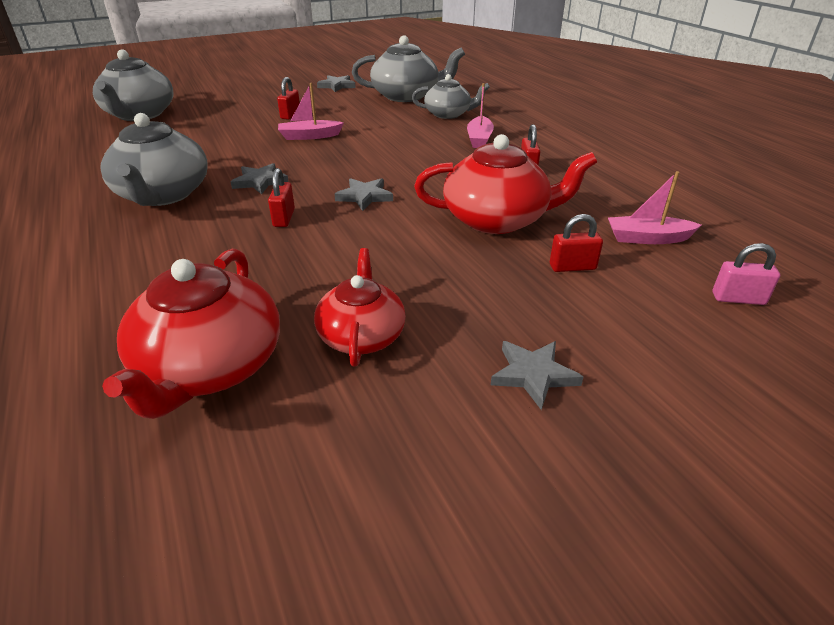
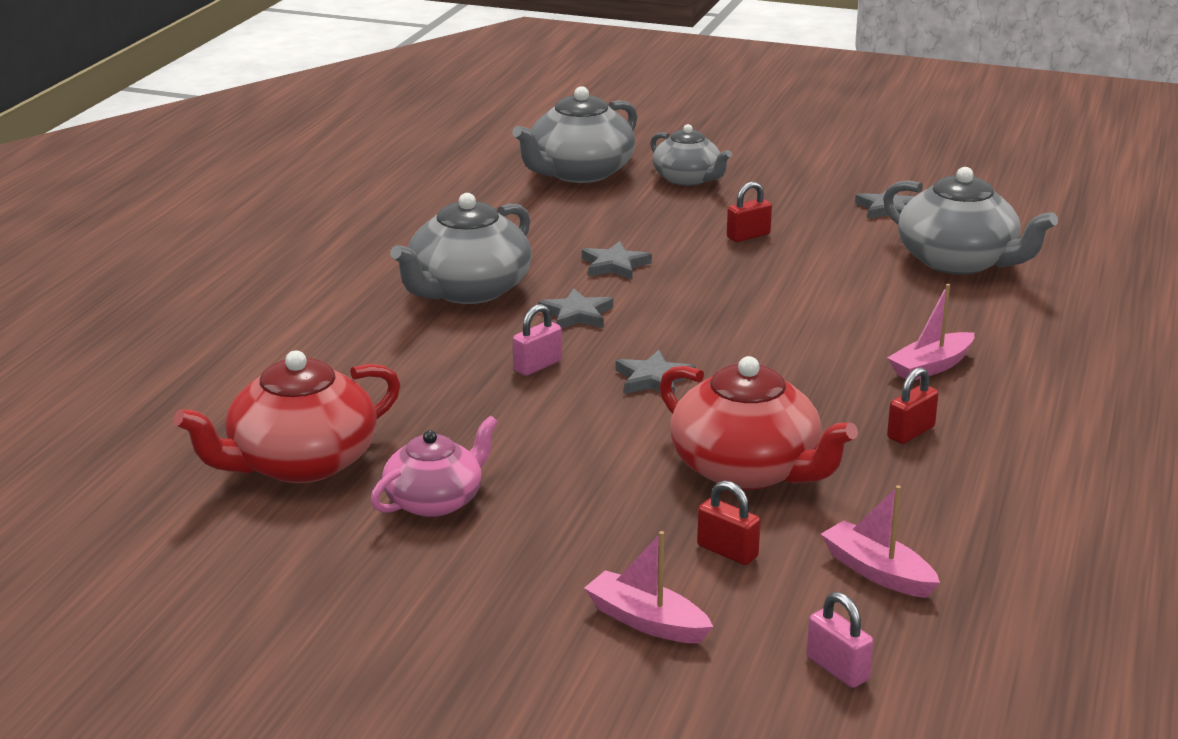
camera: 45 degrees right, 10 degrees down
red padlock [268,168,295,227] -> pink padlock [513,304,562,376]
pink boat [278,83,344,140] -> pink boat moved to [584,531,713,643]
red teapot [314,248,406,366] -> pink teapot [370,416,498,517]
grey teapot [412,74,490,119] -> grey teapot moved to [650,124,732,186]
grey star [491,341,583,410] -> grey star moved to [582,241,652,280]

